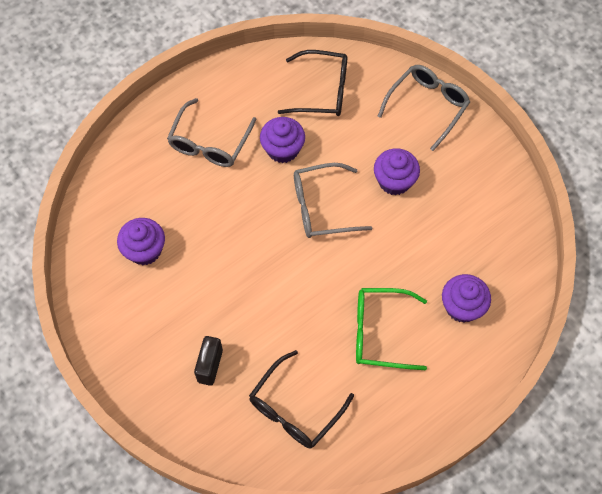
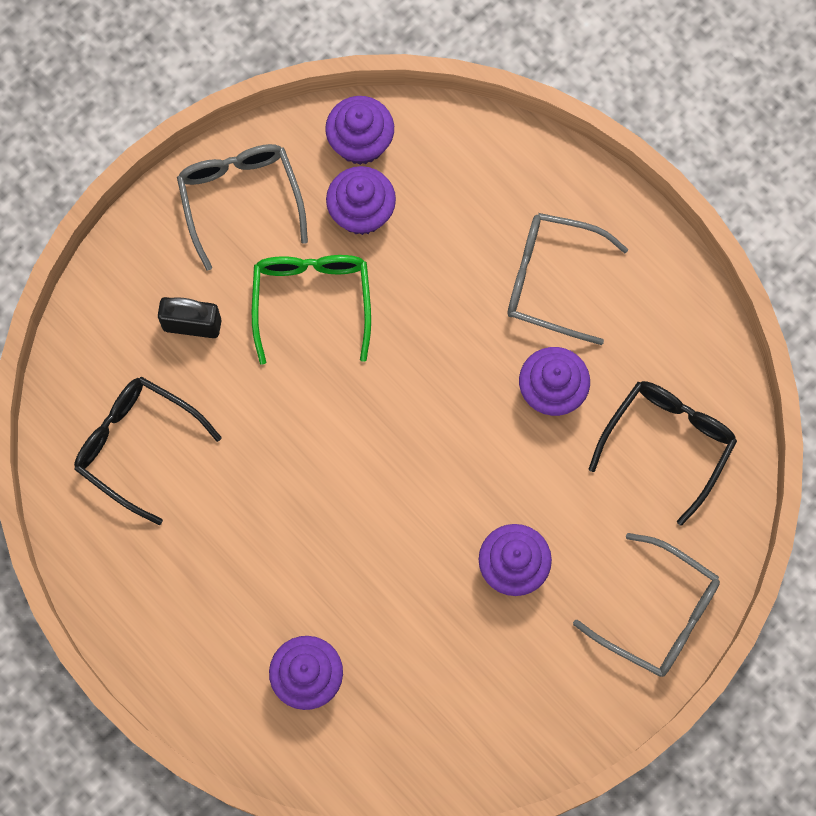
camera: 85 degrees right, 10 degrees up
black glasses [278,50,347,116] -> black glasses turned 150 degrees counterclockwise [589,381,737,526]
grey glasses [294,163,372,238] -> grey glasses moved to [177,144,308,271]
green glasses [356,288,427,370] -> green glasses moved to [252,255,371,365]
none -> purple cupcake [325,96,394,165]

